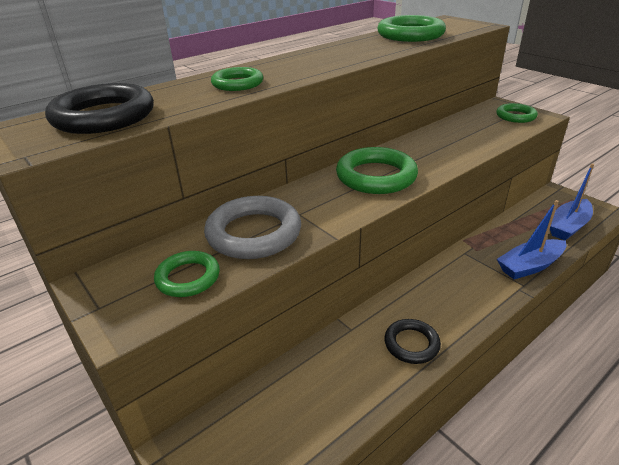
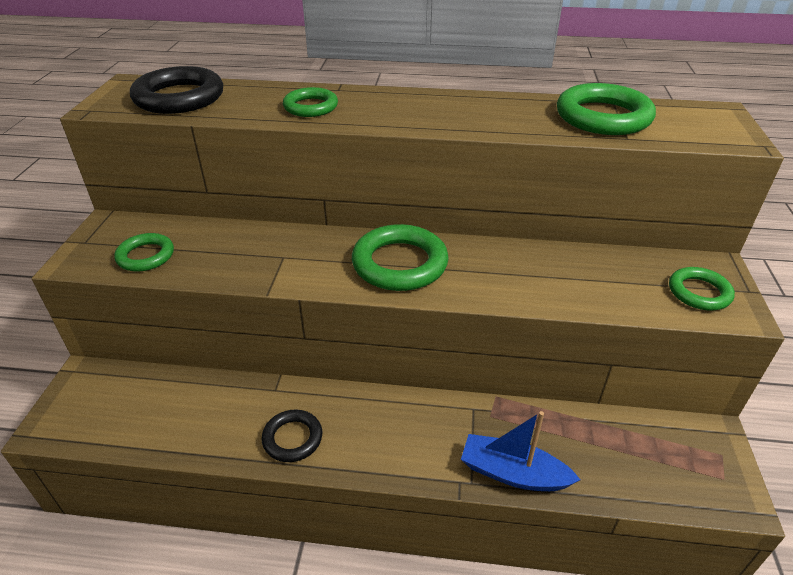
camera: 45 degrees right, 5 degrees up
grey ring [204,196,301,259] -> none
blue boat [550,164,594,240] -> none

